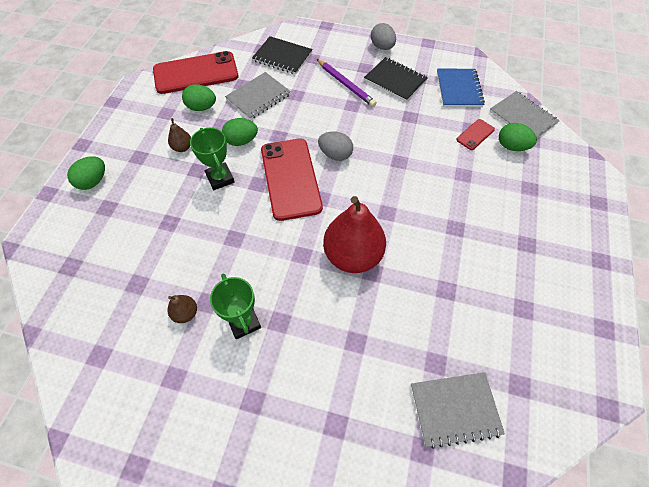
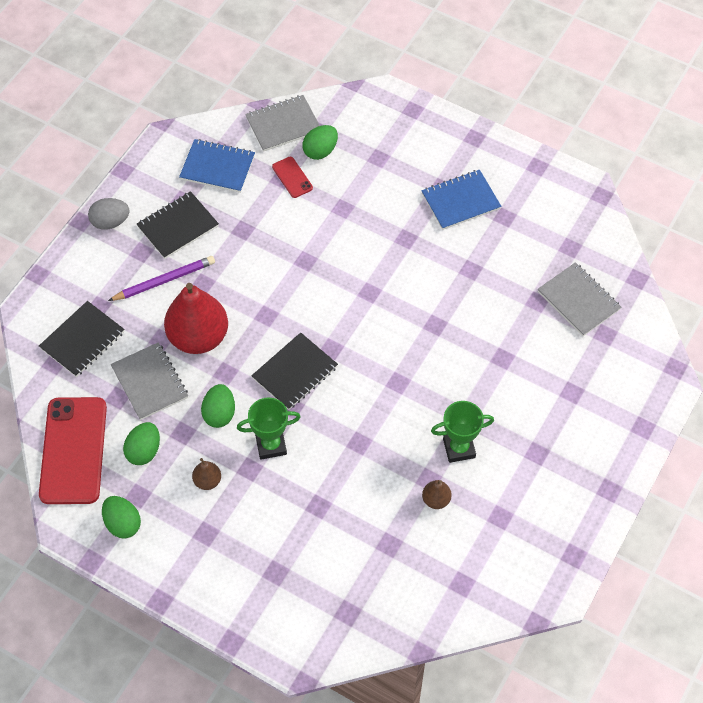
camera: 75 degrees left, 0 degrees up
green egg [67,156,105,190] -> green egg moved to [102,496,141,539]
red phone [261,139,323,221] -> black notebook [251,332,338,410]
grey egg [318,131,353,161] -> none
red pear [323,196,386,273] -> red pear moved to [164,283,228,354]
grey notebook [411,372,505,449] -> grey notebook turned 45 degrees counterclockwise [538,262,621,336]
none -> blue notebook [421,170,501,230]

